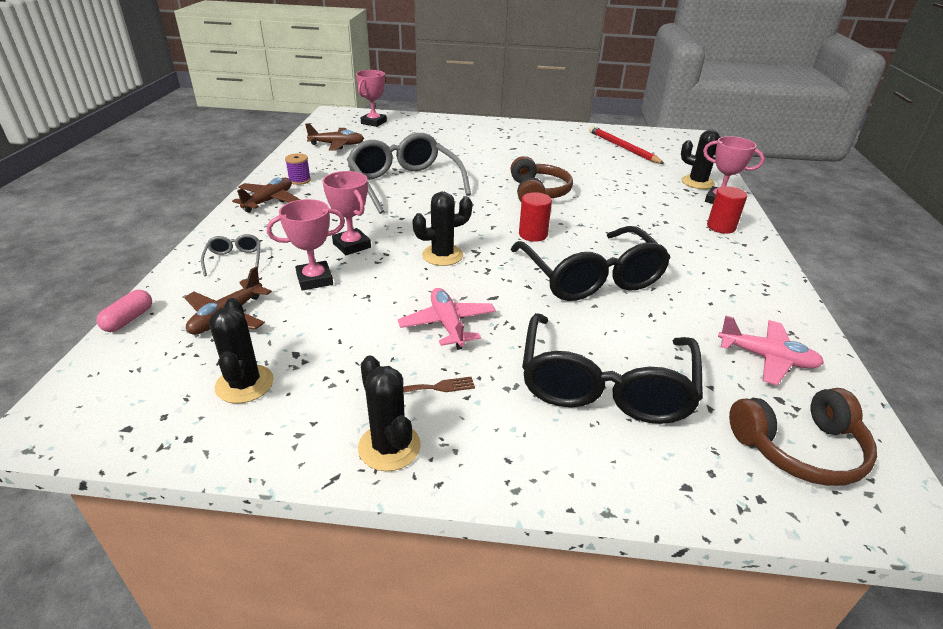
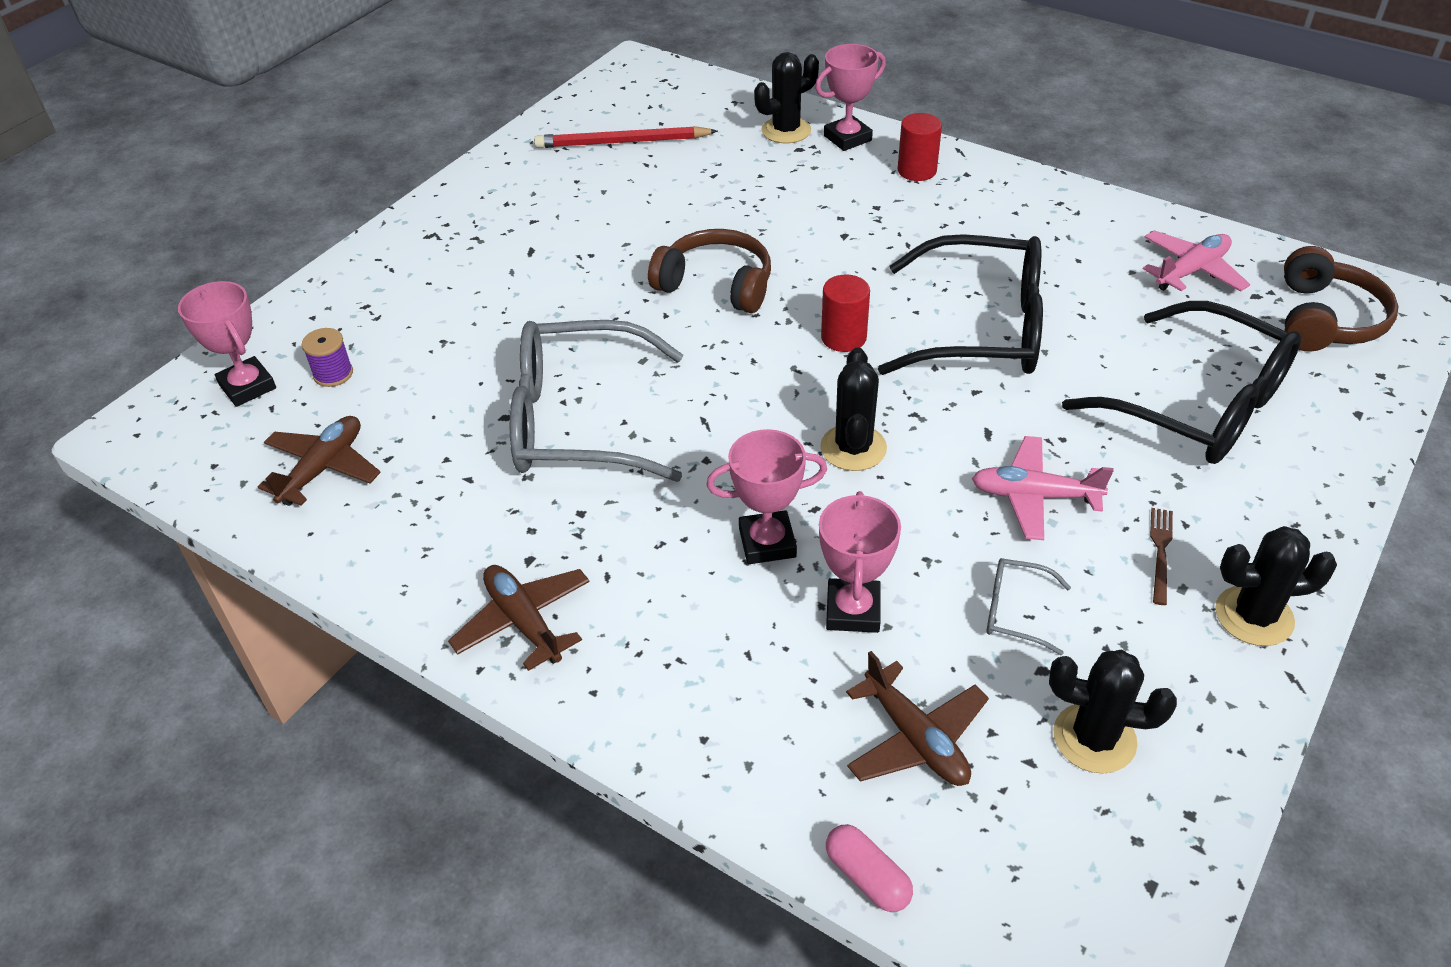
camera: 60 degrees left, 10 degrees up
grey glasses [201,234,260,276] -> grey glasses moved to [987,558,1071,655]
purple spool [285,153,311,185] -> purple spool moved to [302,328,353,387]

